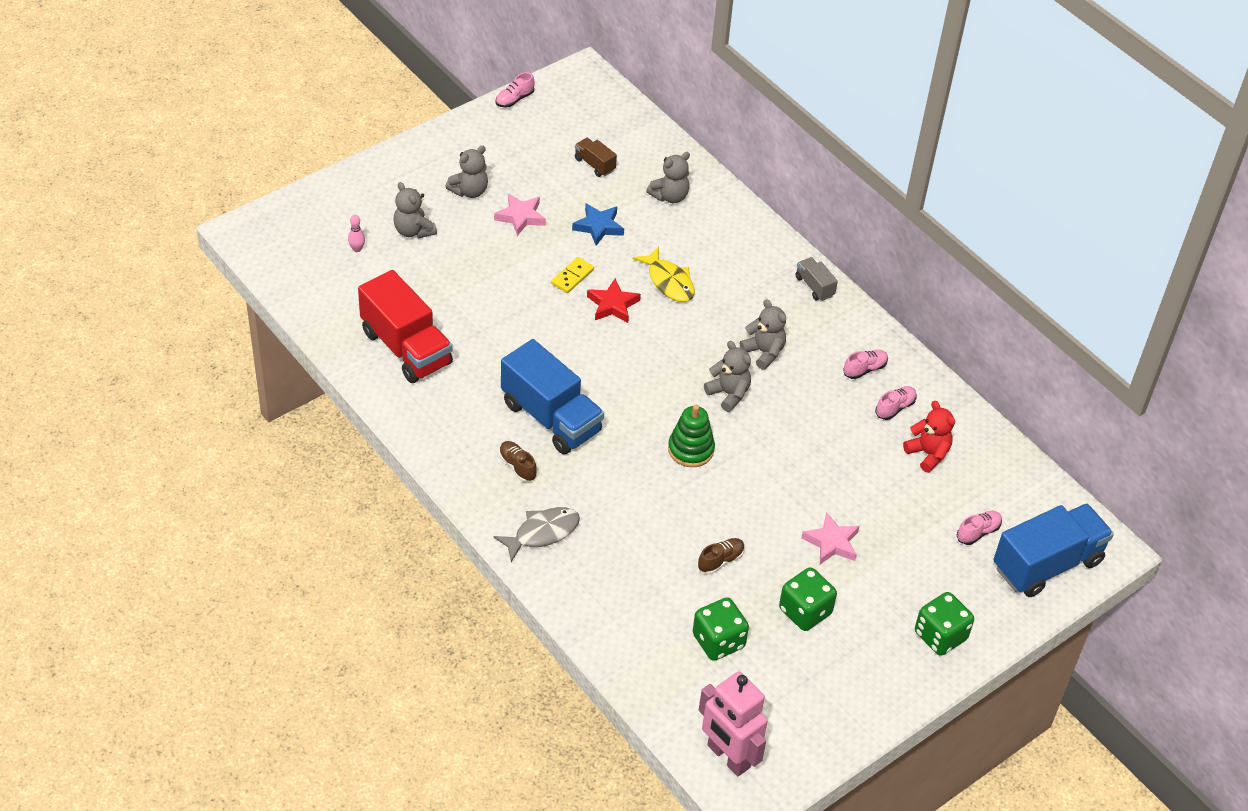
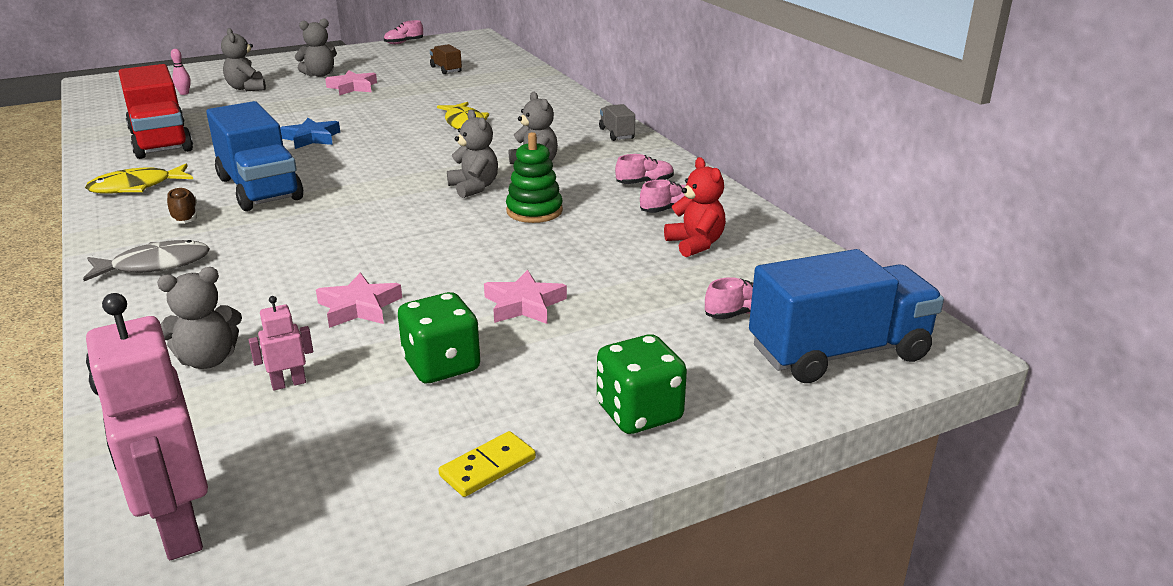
camera: 15 degrees right, 20 degrees down
yellow domino [551,257,594,293] -> yellow domino moved to [438,431,536,497]
blue star [572,203,624,246] -> blue star moved to [280,118,340,149]
red star [587,278,641,323] -> none
grey teddy bear [646,152,690,203] -> grey teddy bear moved to [157,267,242,369]
green stacking toy [668,405,715,467] -> green stacking toy moved to [506,132,563,223]
green dice [693,597,749,661] -> pink robot [249,296,313,390]
brown shoe [698,538,745,574] -> pink star [316,273,402,328]
none -> yellow fish [85,164,193,194]

